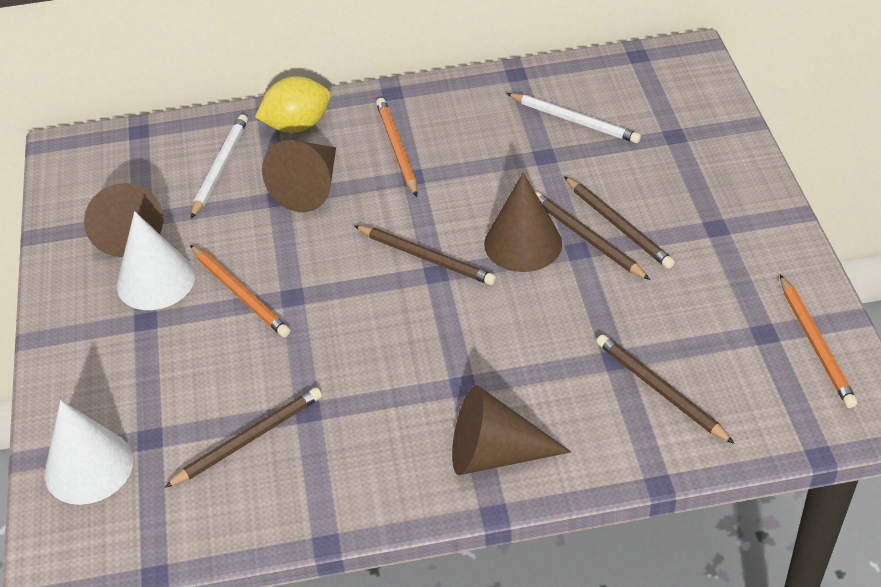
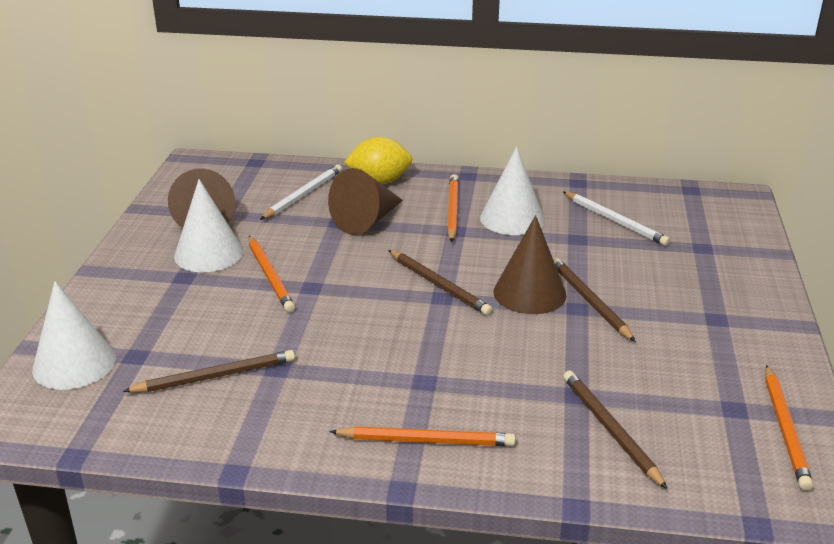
camera: 15 degrees right, 15 degrees down
brown cone [452,385,571,475] -> orange pencil [329,426,516,446]
brown pencil [564,177,675,269] -> none
none -> white cone [480,147,545,235]

